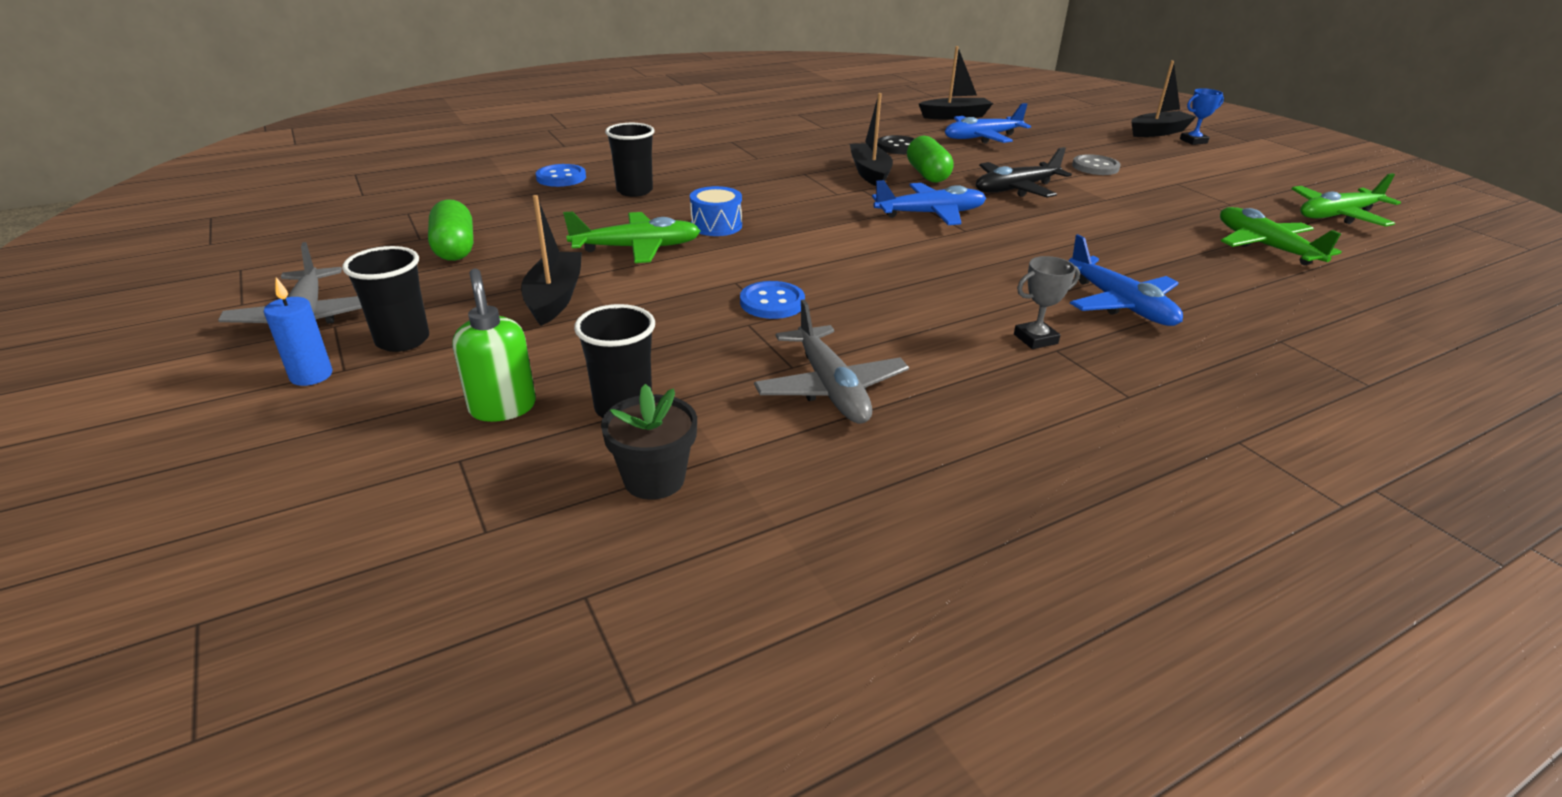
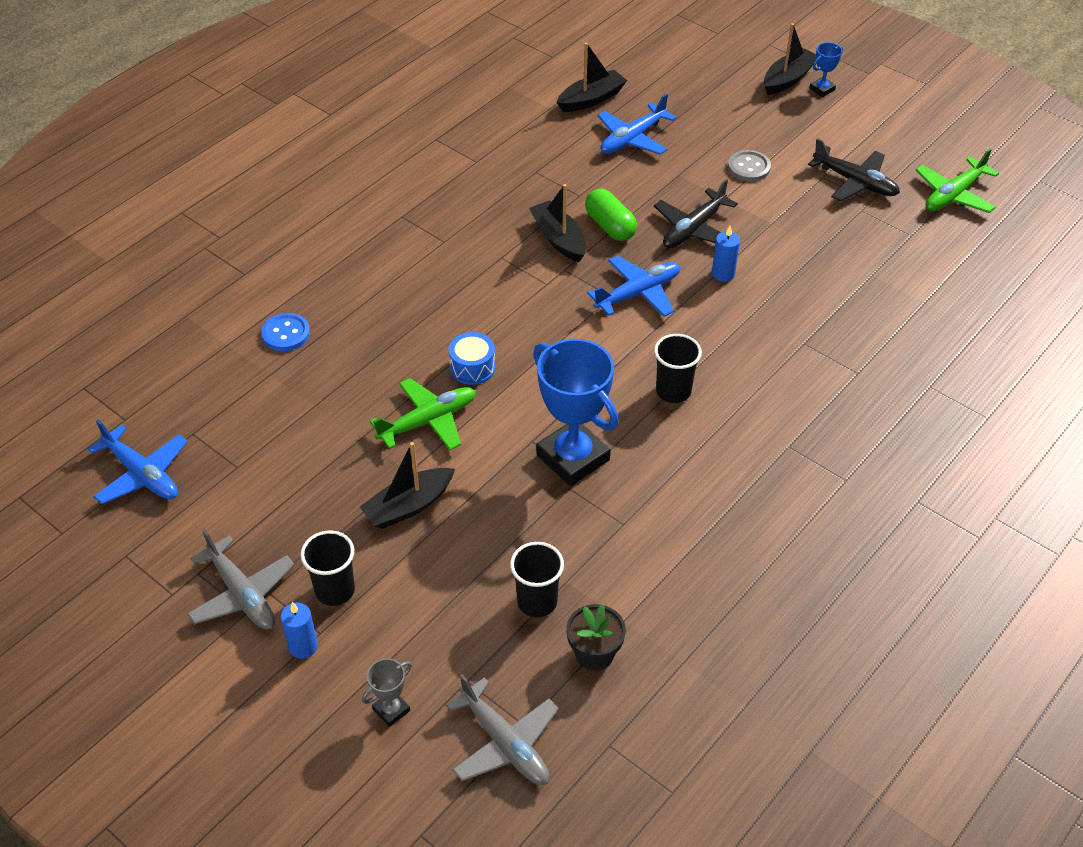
camera: 20 degrees left, 15 degrees up
green capsule [428,199,473,261] -> none
green soap dispenser [453,268,536,422] -> none
black boat [521,195,582,326] -> black boat turned 105 degrees counterclockwise [360,442,455,529]
black cup [605,123,655,197] -> black cup moved to [654,334,702,403]
blue button [740,281,805,319] -> blue trophy [533,339,619,486]
grey plane [754,300,909,424] -> grey plane moved to [446,674,559,785]
black button [877,135,915,154] -> none
grey trophy [1014,256,1080,349] -> grey trophy moved to [362,659,412,727]
blue plane [1069,234,1183,326] -> blue plane moved to [88,420,188,504]
green plane [1220,207,1342,265] -> none
none -> blue candle [712,226,740,282]
none -> black plane [808,138,900,201]

